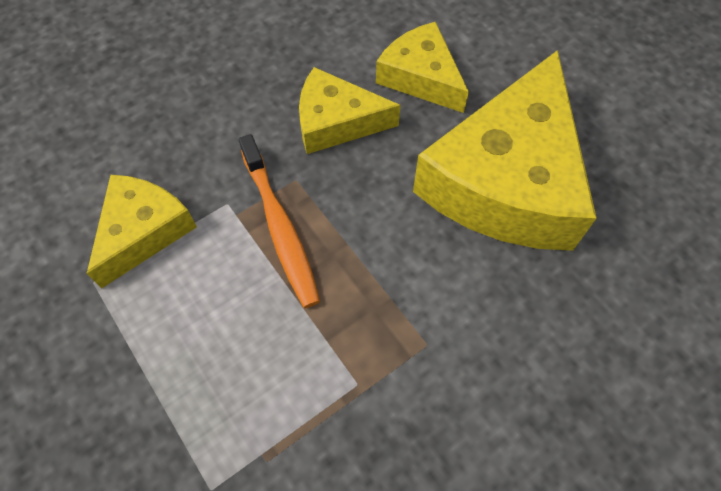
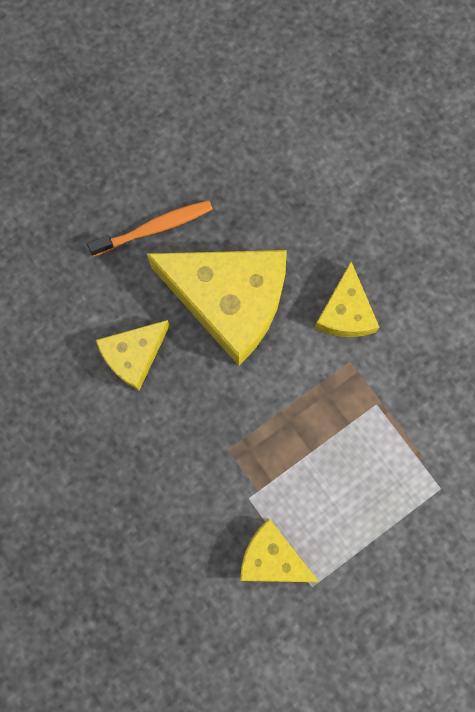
camera: 90 degrees left, 15 degrees up
orange toothbrush [239,134,320,308] -> orange toothbrush moved to [87,200,213,257]
yellow cheese [299,67,401,154] -> yellow cheese moved to [314,262,379,337]

